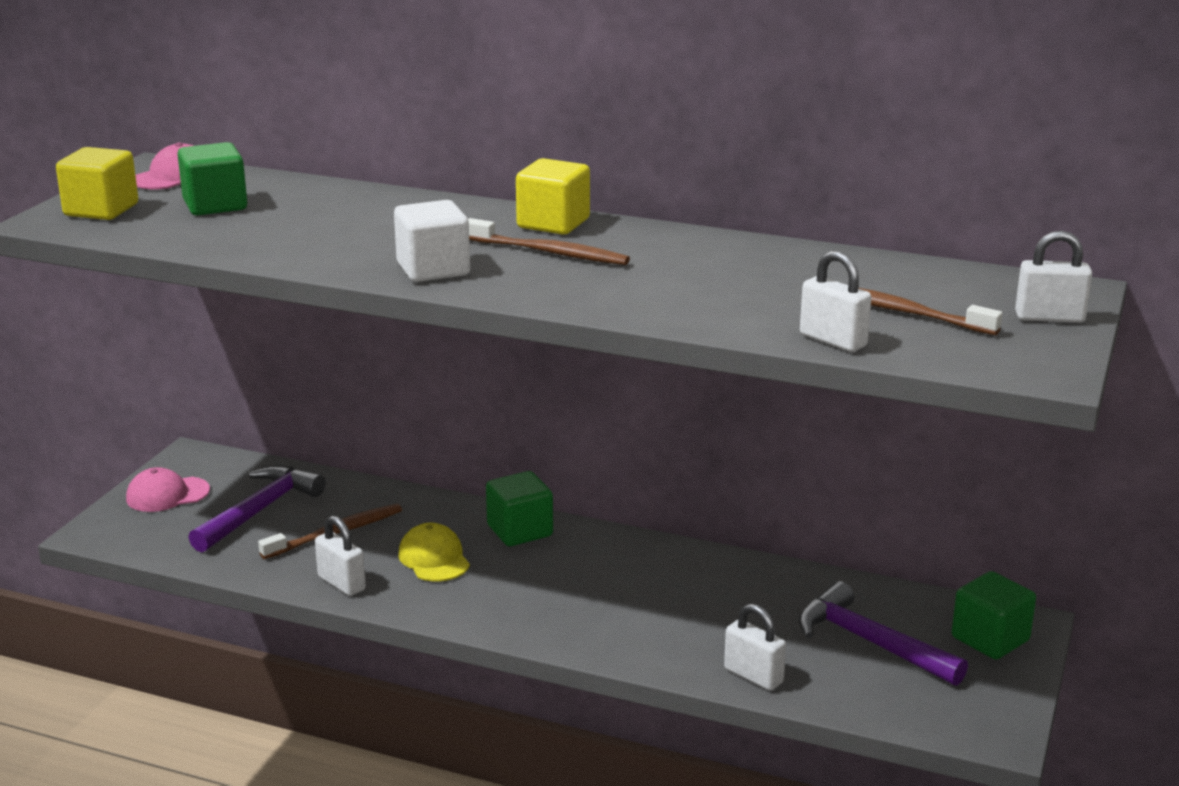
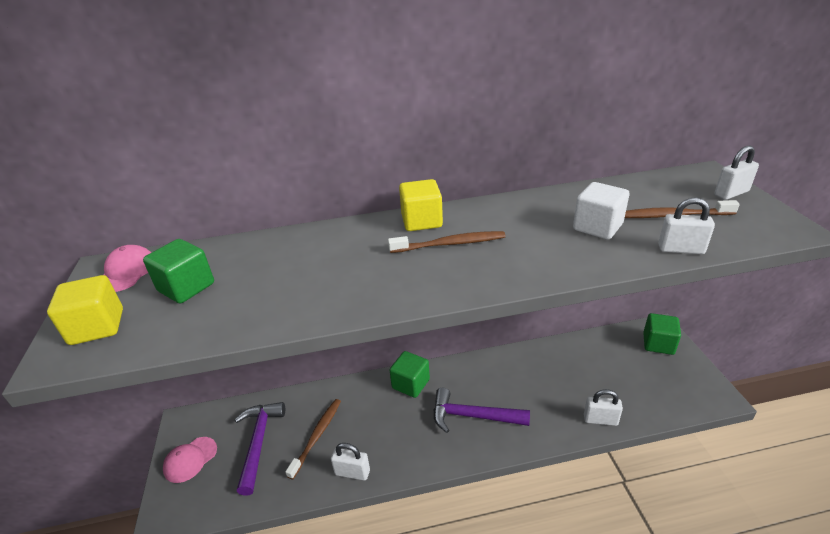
camera: 30 degrees left, 10 degrees up
white cube [394,200,470,282] -> white cube moved to [573,182,629,240]
yellow cap [398,523,470,582] -> none
purple hammer [799,581,968,686] -> purple hammer moved to [434,388,530,433]

